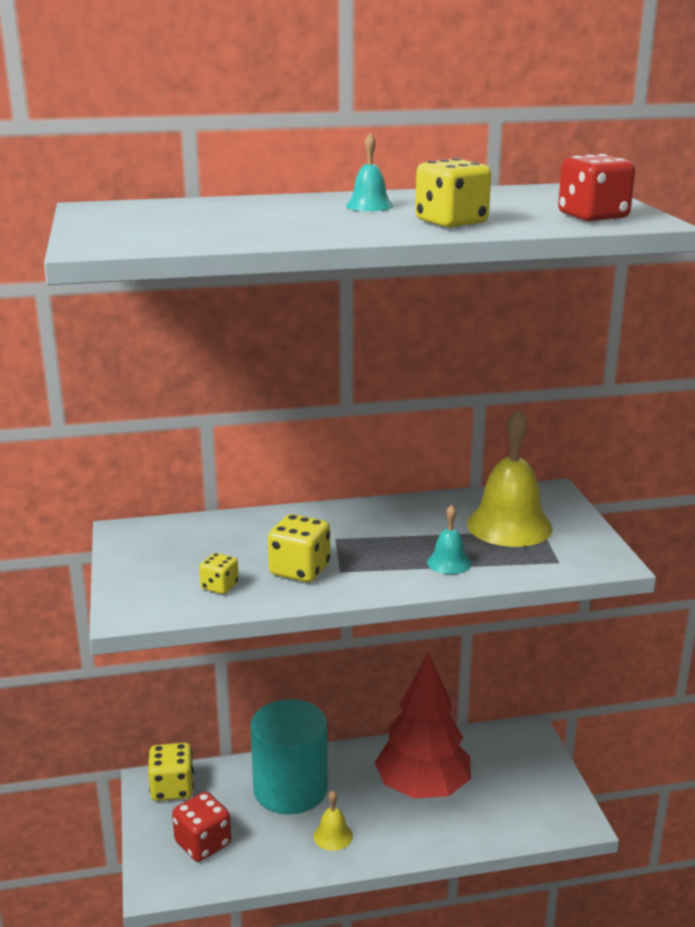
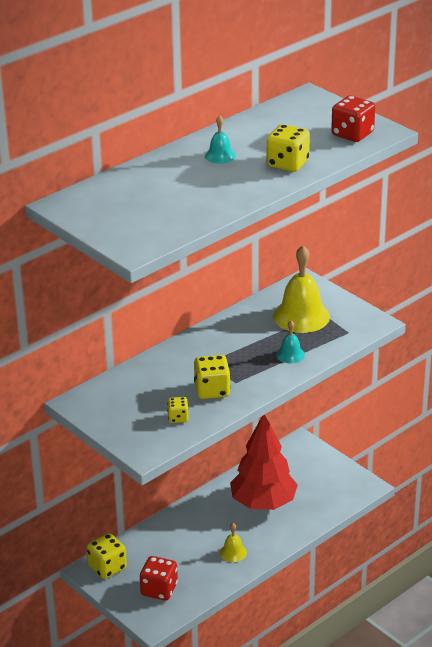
camera: 30 degrees left, 10 degrees up
turquoise cylinder [250,699,328,815] -> none

